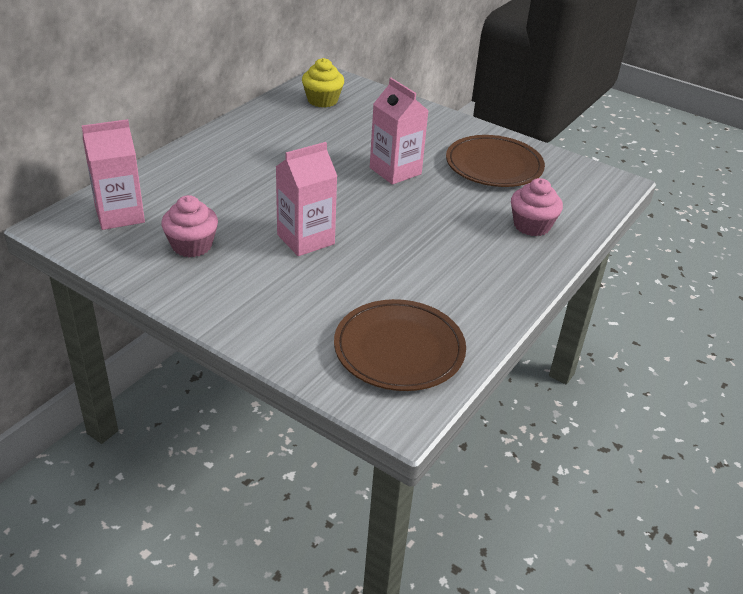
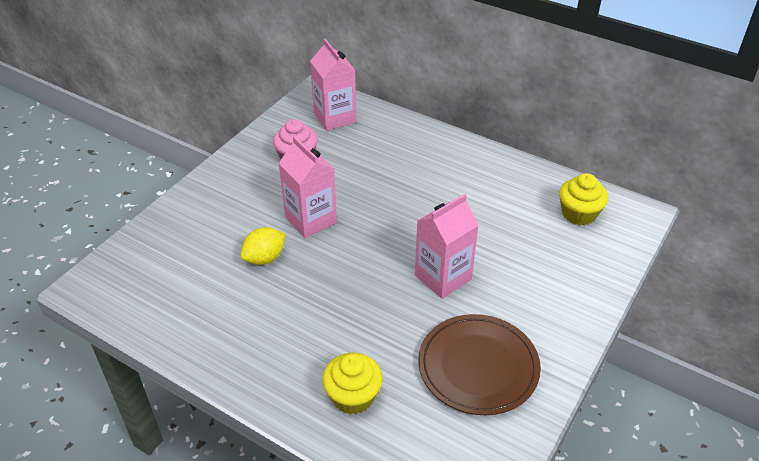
camera: 90 degrees right, 5 degrees up
brown plate [334,299,466,391] -> none
pink cupcake [511,178,563,236] -> yellow cupcake [322,353,383,414]
none -> yellow lemon [241,227,285,265]

